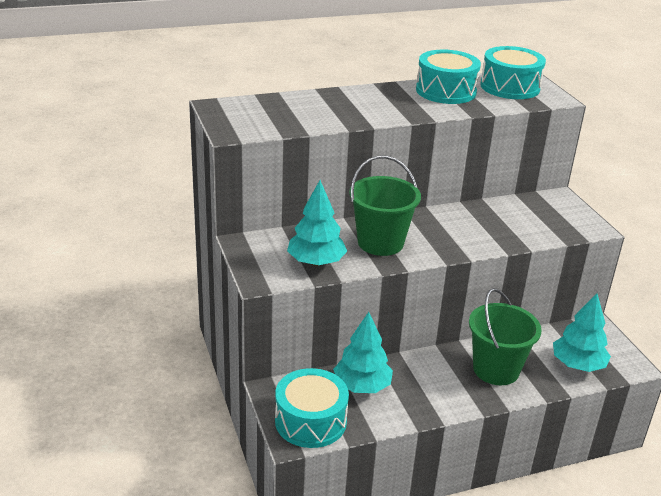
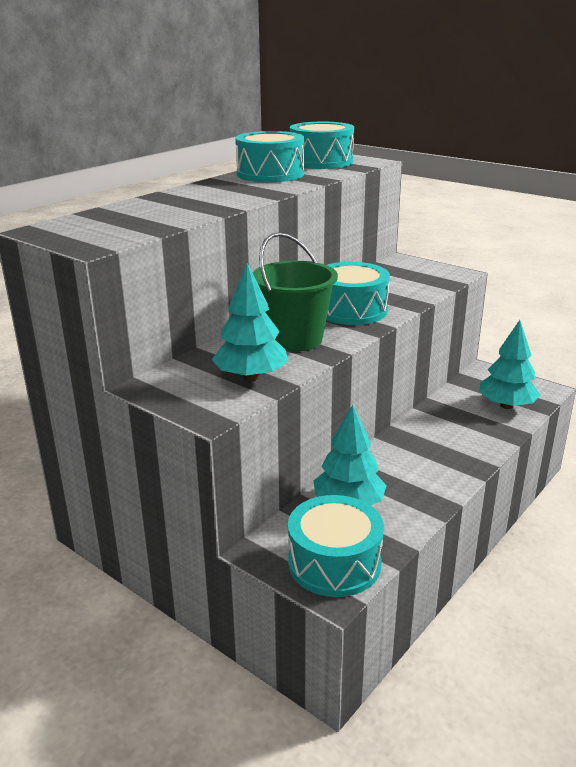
camera: 30 degrees left, 5 degrees down
green bucket [469,288,542,385] -> none
none -> turquoise drum [326,262,390,325]

